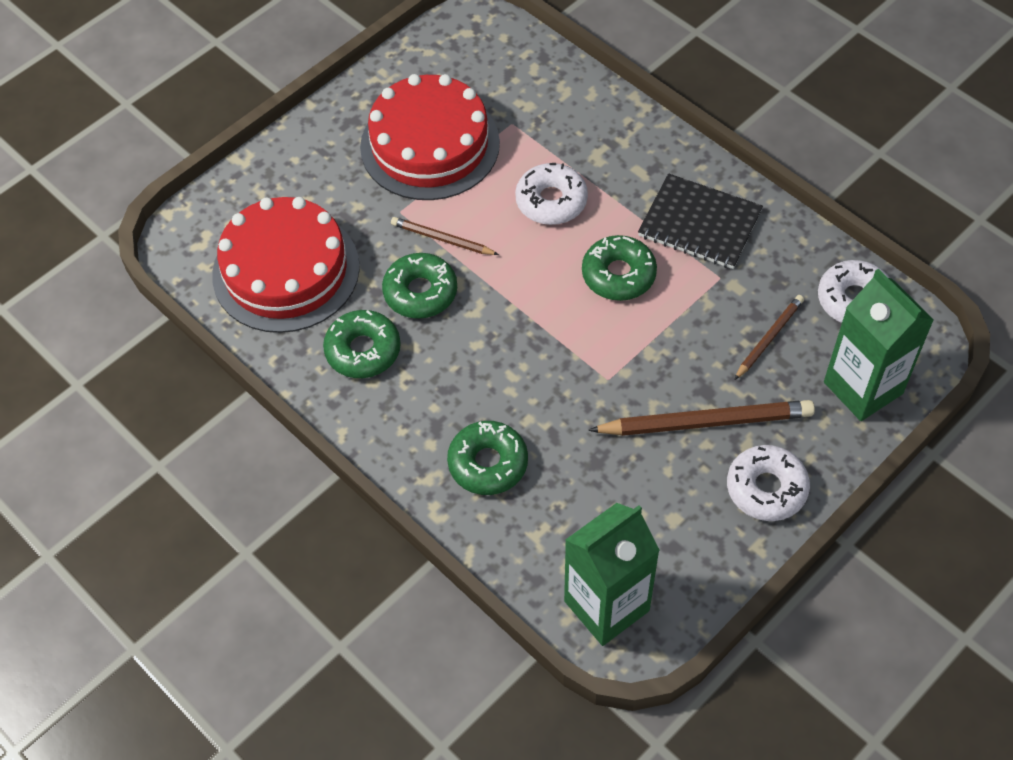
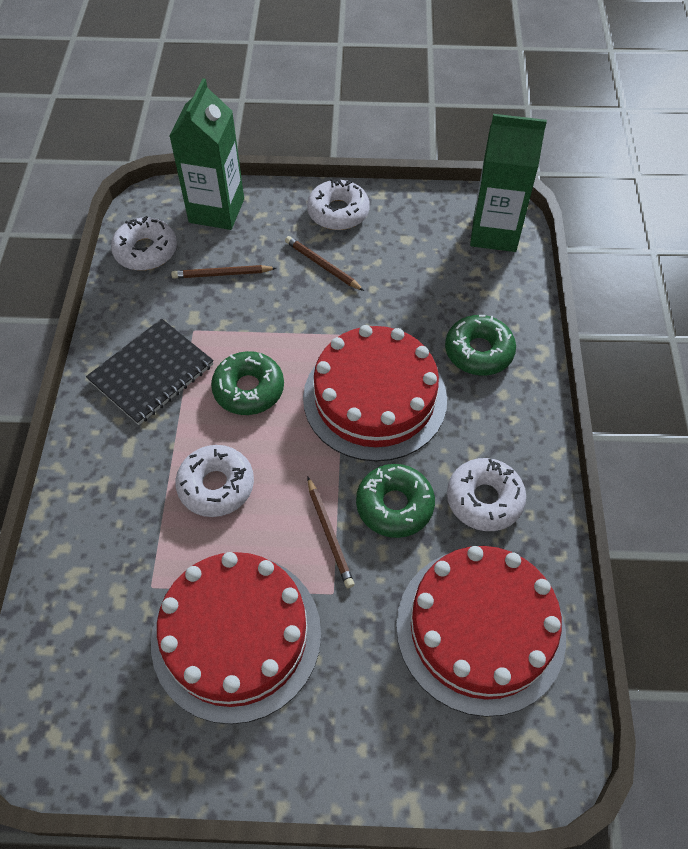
camera: 135 degrees left, 0 degrees up
green donut [323,310,401,378] -> white donut [447,458,526,531]
brown pencil [588,400,815,436] -> brown pencil [285,236,364,291], size x0.56
black notebook [638,173,763,269] -> black notebook turned 60 degrees clockwise [86,319,214,425]
none -> red cake [303,325,447,461]

